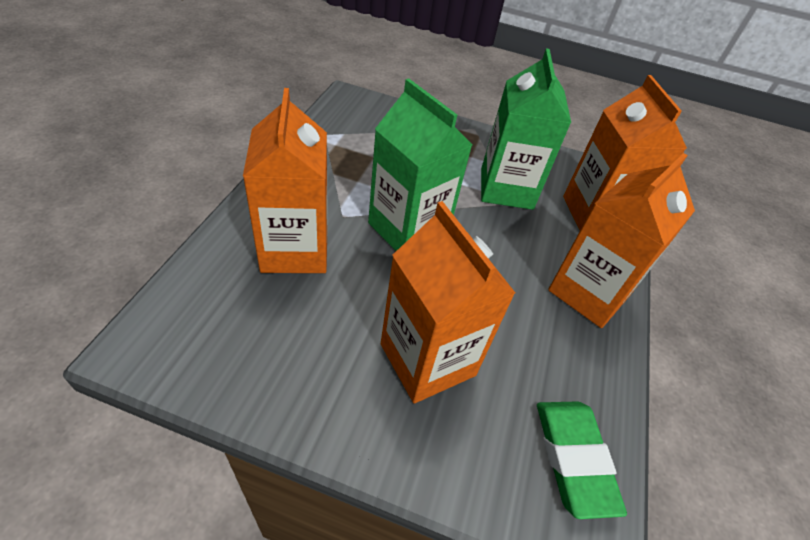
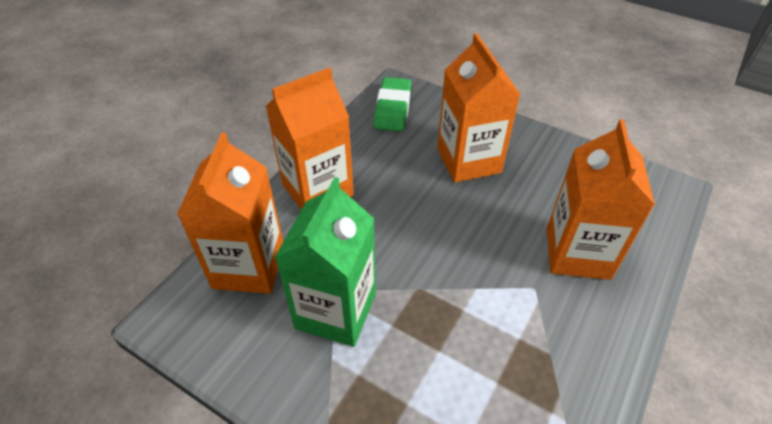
camera: 160 degrees left, 0 degrees up
green carton [368,78,472,251] -> none

